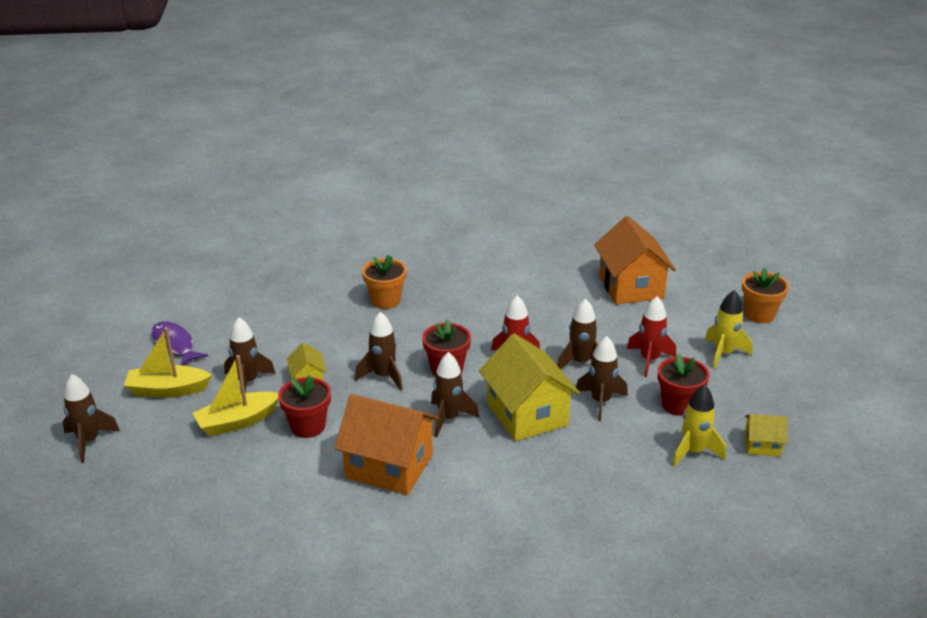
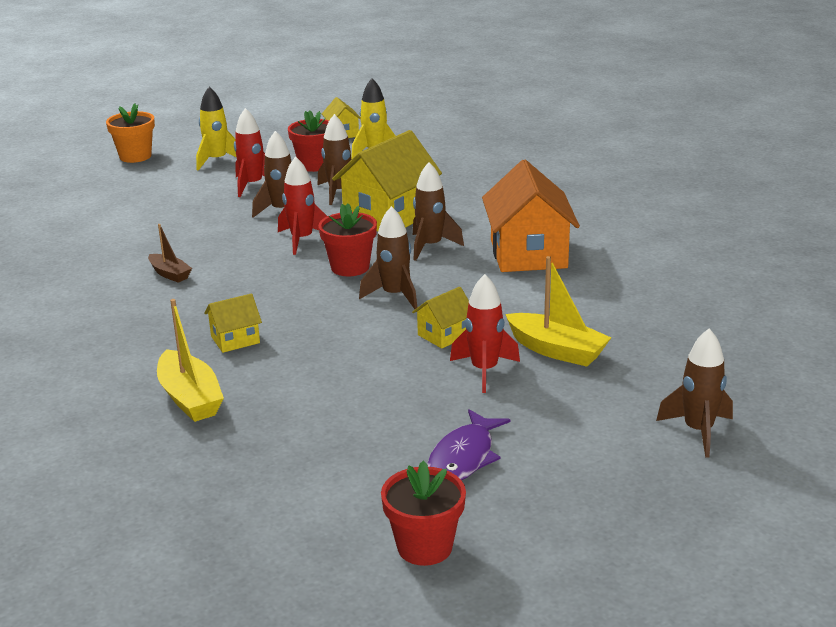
camera: 115 degrees left, 5 degrees down
yellow boat [124,327,212,397] -> yellow boat moved to [157,299,224,422]
brown rocket [224,317,276,393] -> red rocket [450,274,520,393]
red flower pot [278,375,331,438] -> red flower pot moved to [381,461,466,566]
orange flower pot [362,255,407,309] -> yellow house [204,293,262,353]
orange house [594,216,676,304] -> none
none -> brown boat [148,224,192,283]

